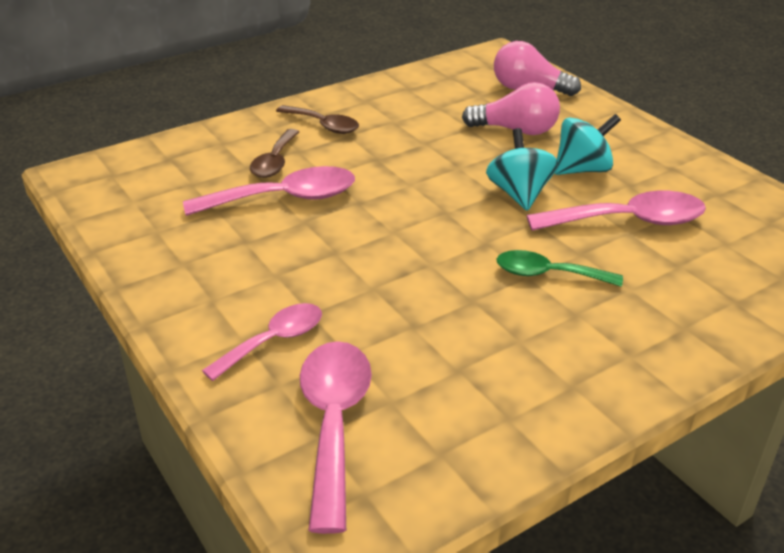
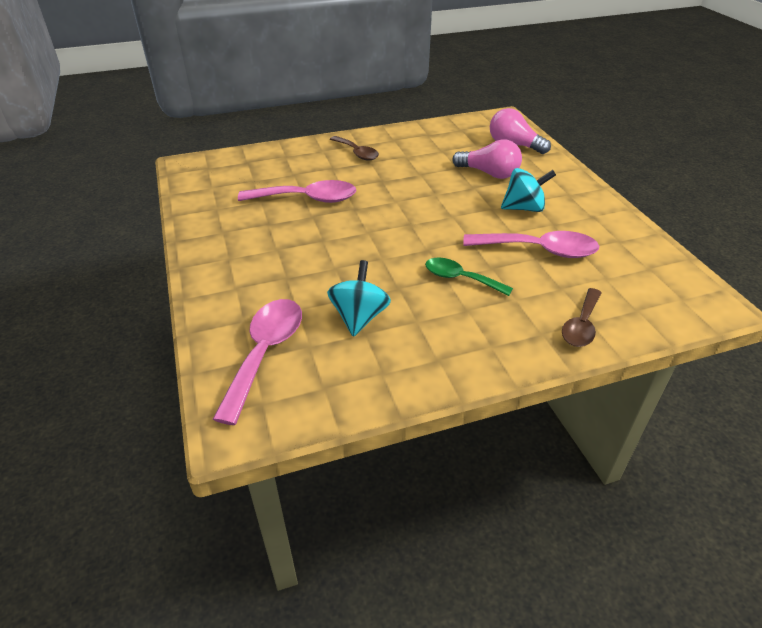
camera: 15 degrees right, 5 degrees up
pink spoon [202,303,322,381] -> none
brown spoon [250,129,299,178] -> brown spoon moved to [562,288,602,347]
turquoise spinning top [486,128,558,211] -> turquoise spinning top moved to [327,260,391,337]

